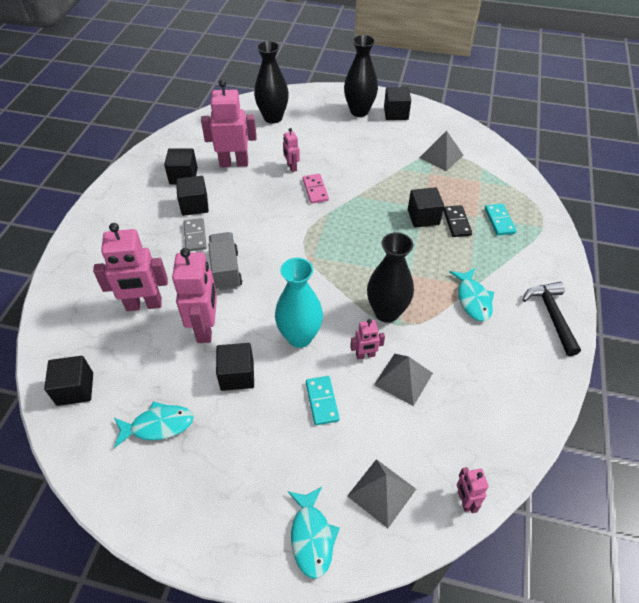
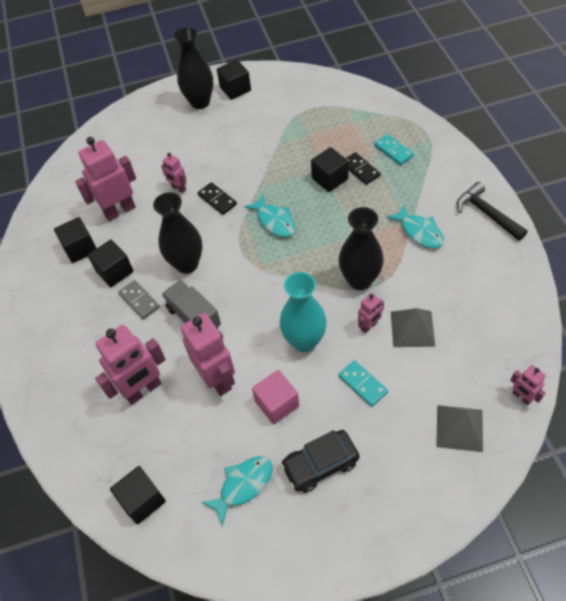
camera: 25 degrees left, 5 degrees up
black cube [216,343,254,391] -> pink cube [252,370,299,424]
black vase [254,41,289,124] -> black vase moved to [153,192,202,274]
turquoise fish [288,487,340,579] -> turquoise fish moved to [244,194,296,237]
pink domino [303,174,329,204] -> black domino [198,182,237,215]
grey pyramid [419,131,463,171] -> none
none -> black car [281,430,359,493]

